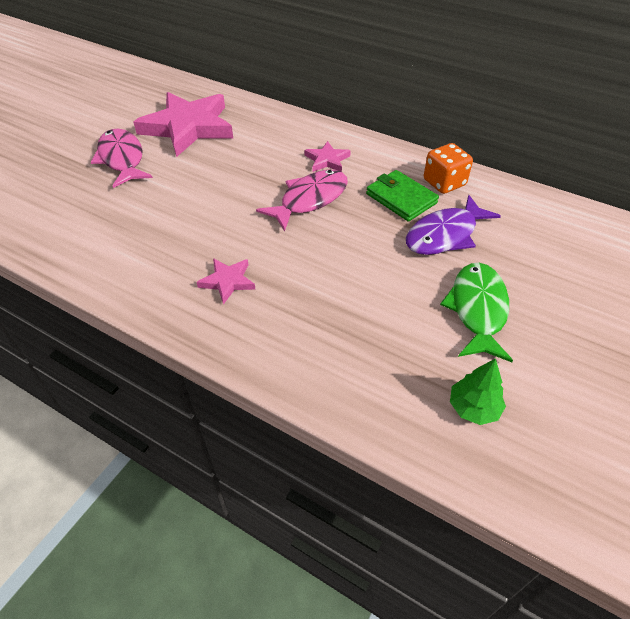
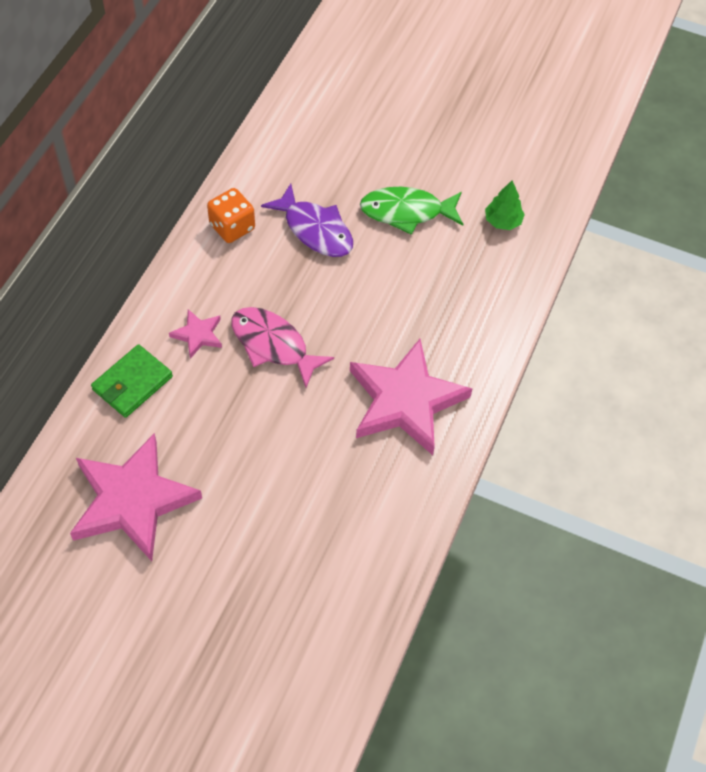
camera: 100 degrees left, 10 degrees up
pink fish [91,129,153,188] -> none
pink star [197,258,255,305] -> pink star [350,339,472,455], size x2.23
green wallet [366,170,439,222] -> green wallet moved to [91,344,173,418]

